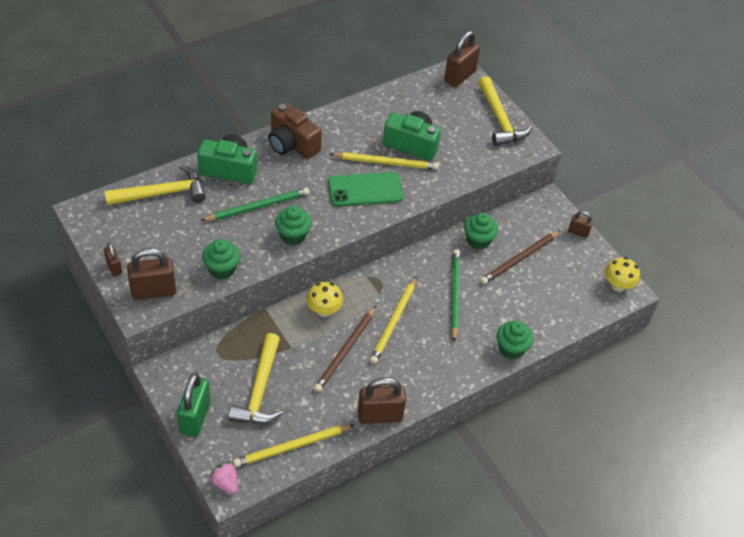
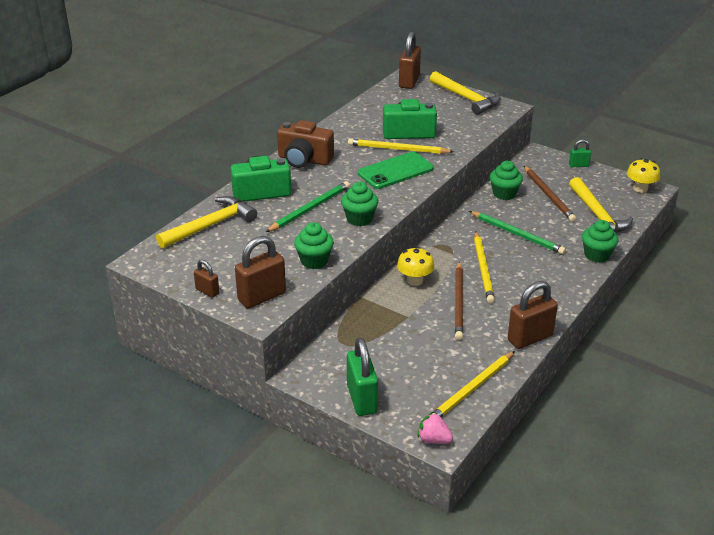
camera: 20 degrees left, 15 degrees down
yellow hammer [228,333,283,424] -> yellow hammer moved to [569,177,633,233]
yellow pencil [330,152,439,170] -> yellow pencil turned 150 degrees counterclockwise [348,138,454,154]
green pencil [451,249,460,342] -> green pencil turned 150 degrees clockwise [469,211,566,254]
brown pencil [480,230,561,284] -> brown pencil turned 45 degrees counterclockwise [524,166,576,222]
brown padlock [568,211,593,238] -> green padlock [569,139,591,167]

